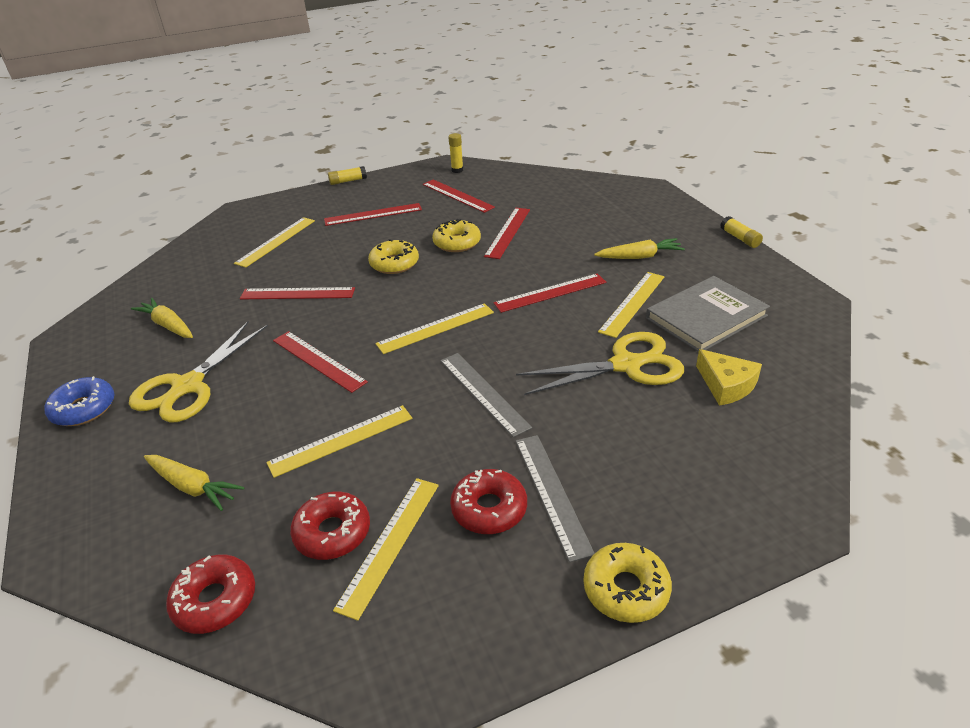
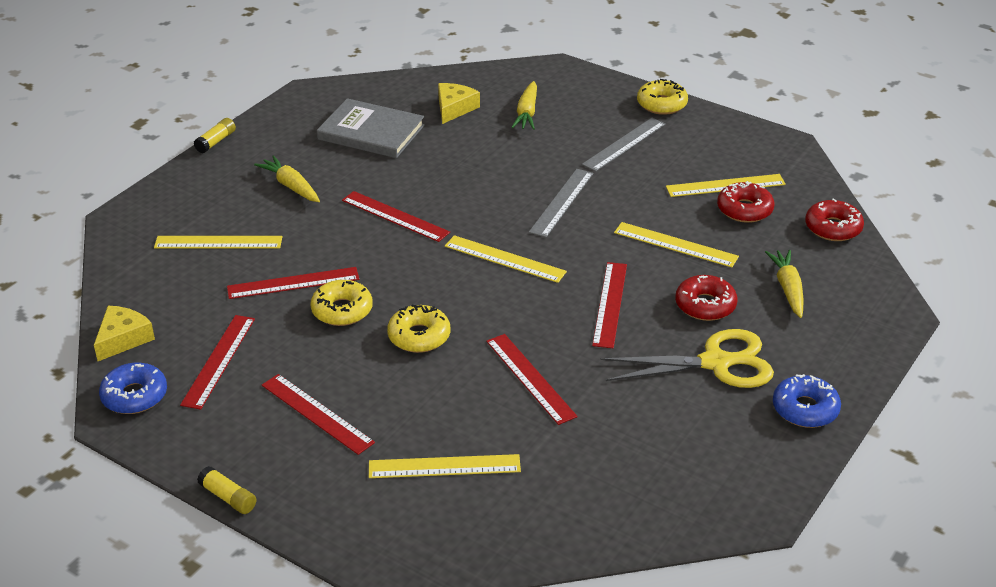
camera: 125 degrees left, 0 degrees up
yellow carrot [131,298,193,338] -> yellow carrot moved to [511,81,537,130]
yellow glue stick [448,133,463,173] -> blue donut [99,362,167,414]
red donut [450,469,527,534] -> red donut moved to [675,275,737,321]
yellow scissors [516,332,684,395] -> none
yellow ruler [598,272,664,338] -> yellow ruler moved to [154,236,282,248]
none -> yellow cheese [94,306,155,361]

